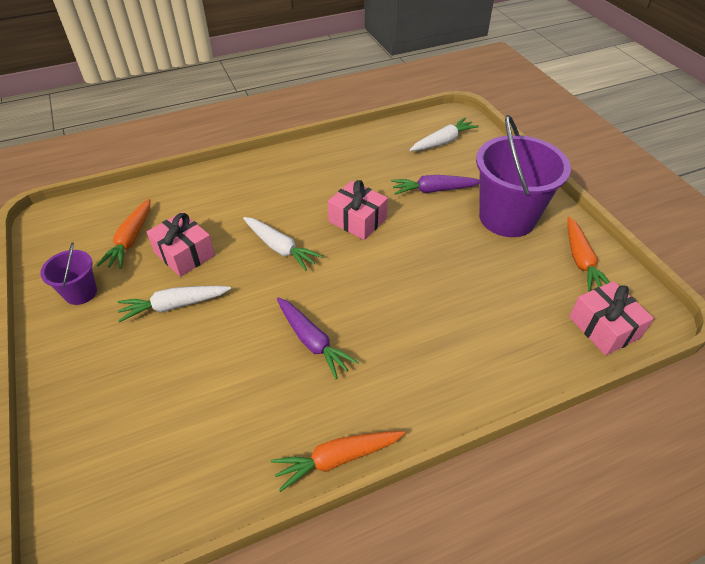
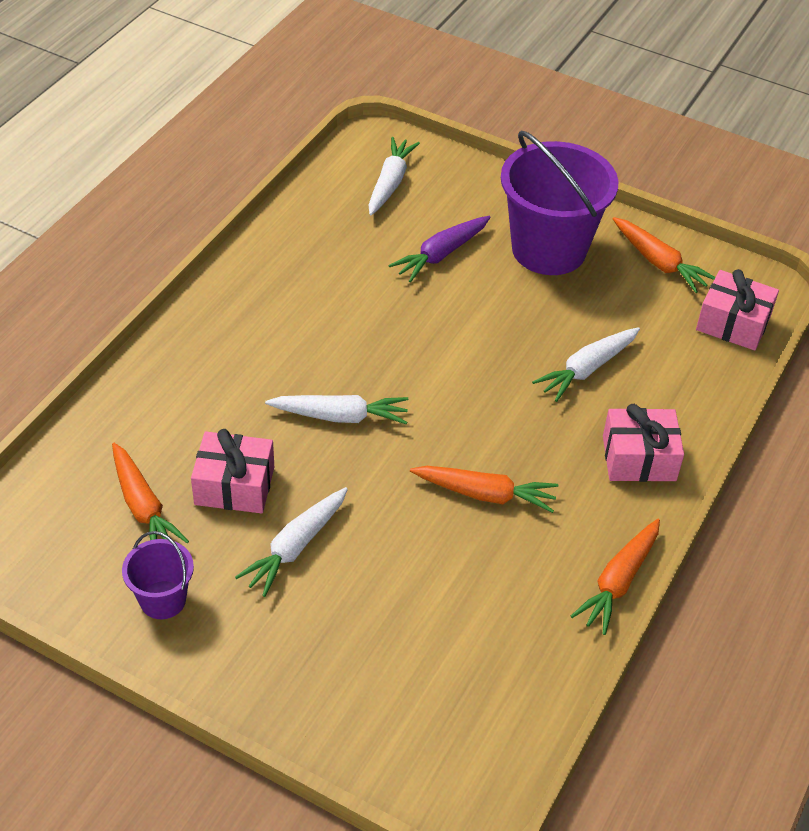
camera: 40 degrees left, 0 degrees up
purple carrot [277,297,359,379] -> orange carrot [410,466,558,513]
pink gift [328,180,388,240] -> pink gift moved to [603,404,684,482]
none -> white carrot [532,327,640,402]

